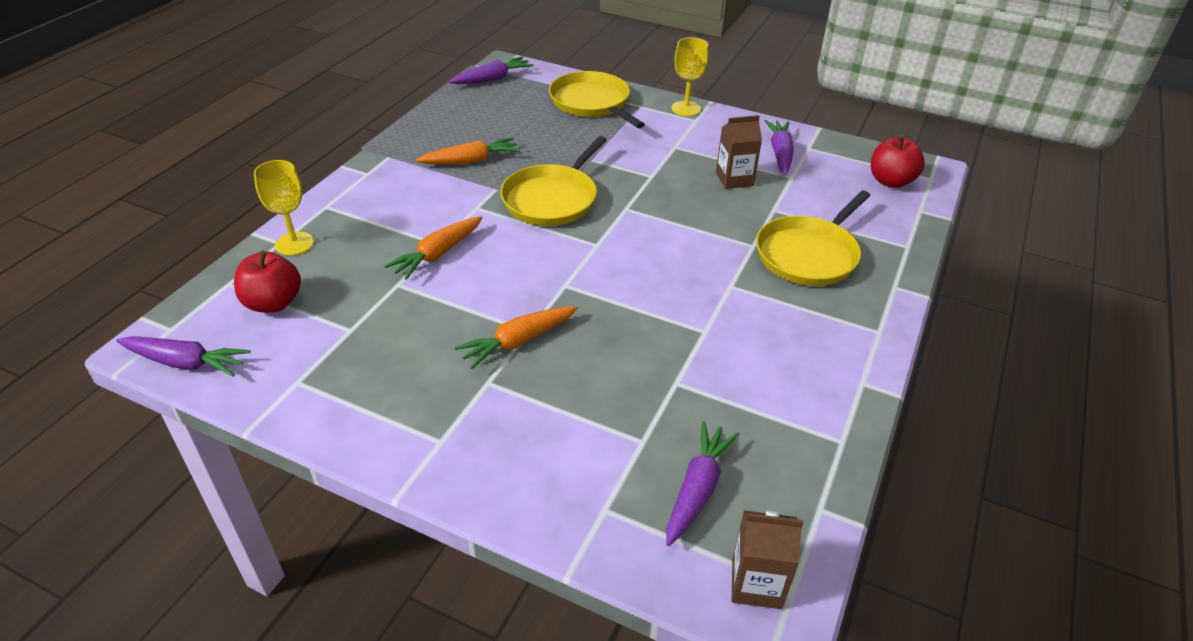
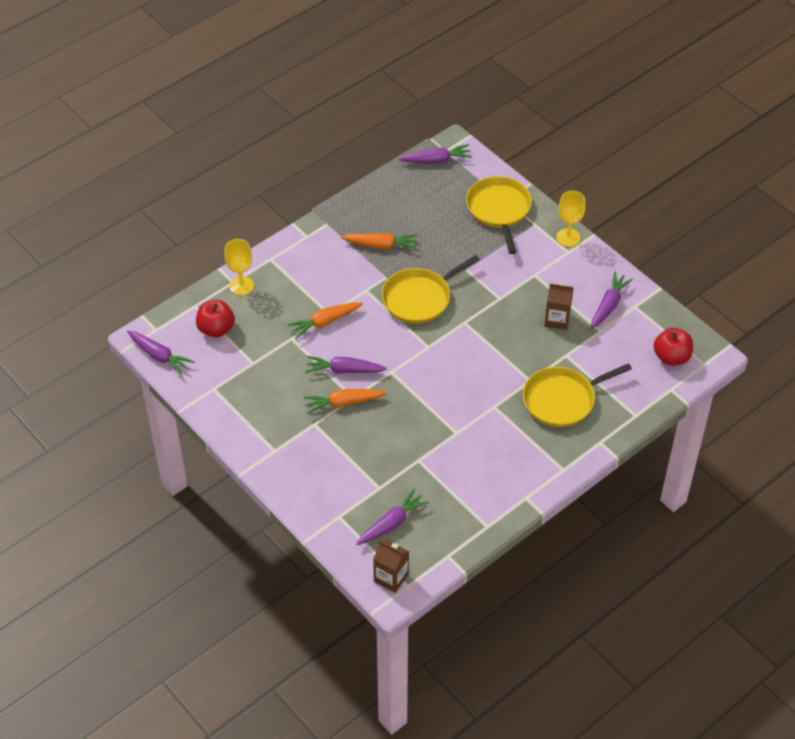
camera: 25 degrees right, 10 degrees up
none -> purple carrot [305,356,387,374]

